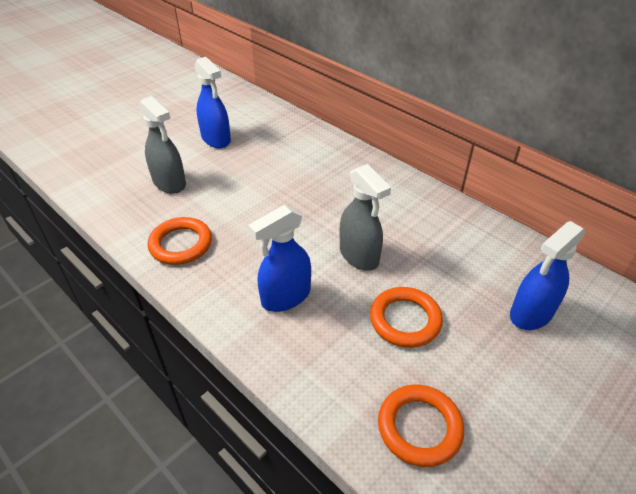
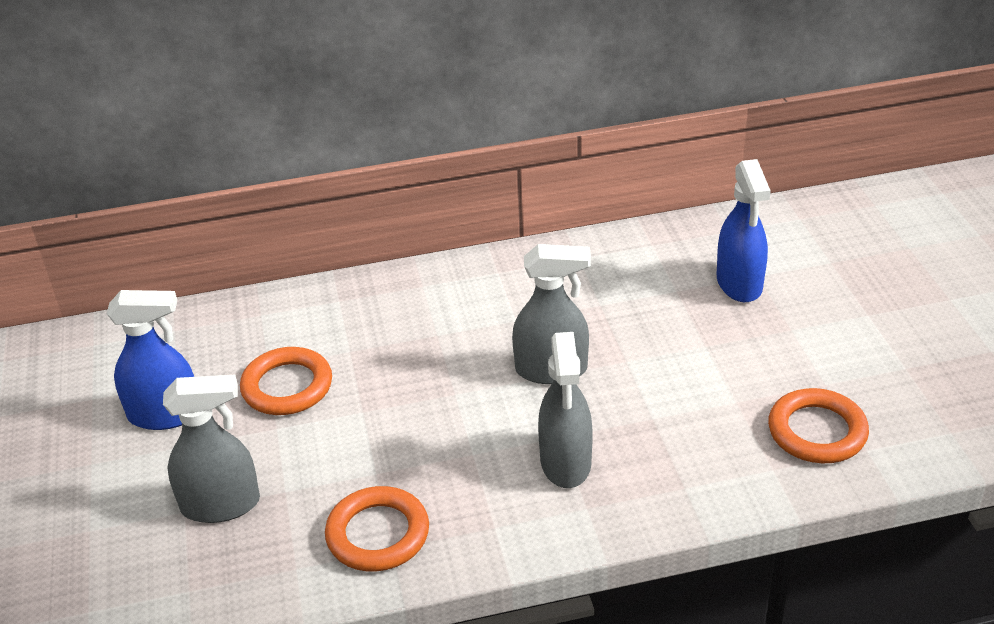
camera: 55 degrees left, 5 degrees down
blue spray bottle [248,205,311,312] -> grey spray bottle [538,332,593,488]
orange ring [370,287,443,348] -> orange ring moved to [240,347,332,415]

